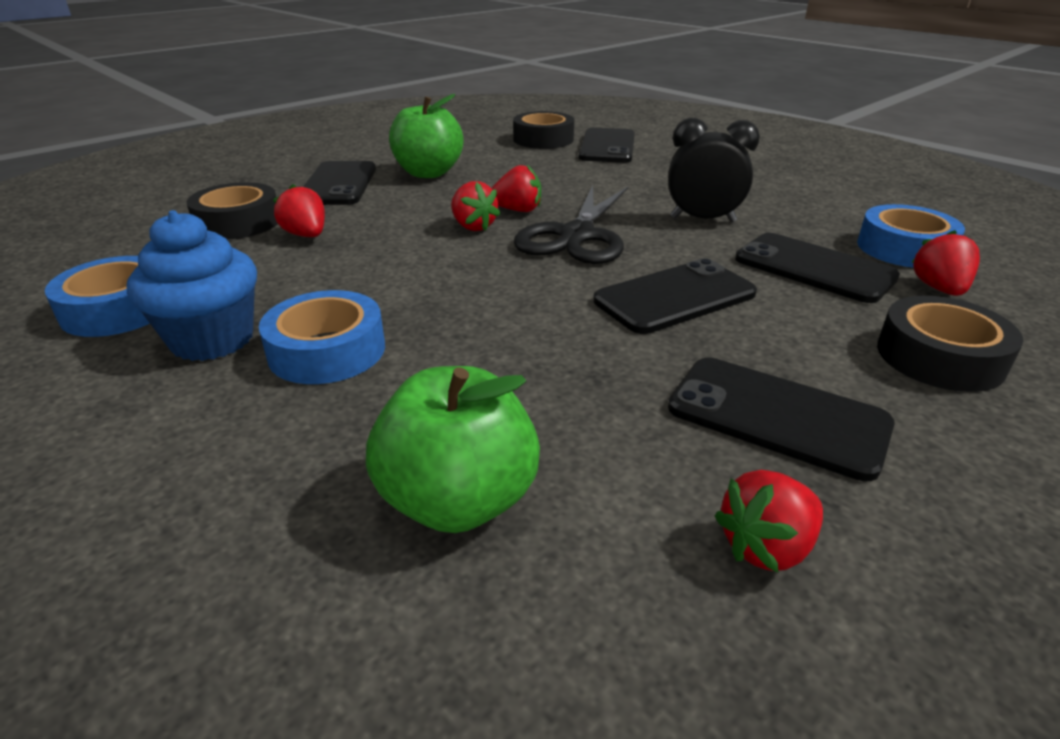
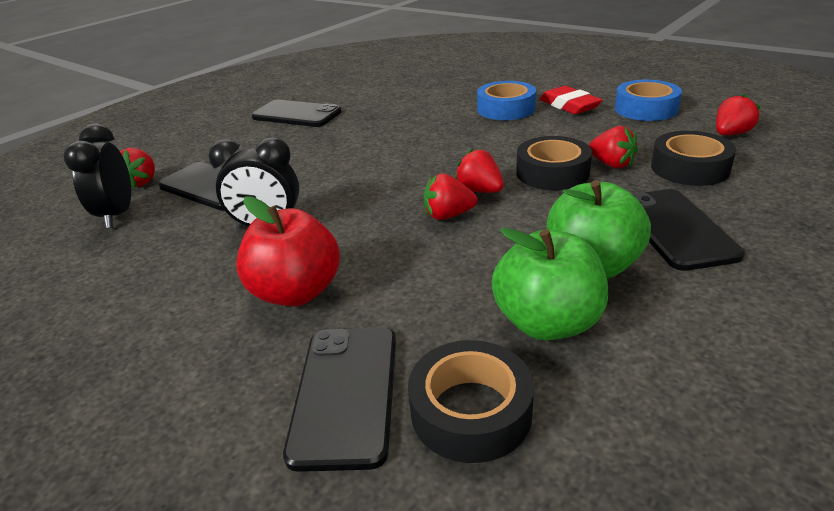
camera: 175 degrees right, 0 degrees up
blue cupcake [127,210,257,361] -> red eraser [540,86,602,114]
green apple [366,366,540,533] -> green apple moved to [492,228,608,341]
black scissors [514,185,628,264] -> none
black phone [593,258,757,334] -> none
red strawberry [714,470,823,572] -> red strawberry moved to [716,94,761,135]
blue tape [857,204,965,268] -> black clock [63,124,131,228]
black tape [877,296,1023,392] -> black tape moved to [516,136,592,190]
none -> red apple [236,197,340,307]

